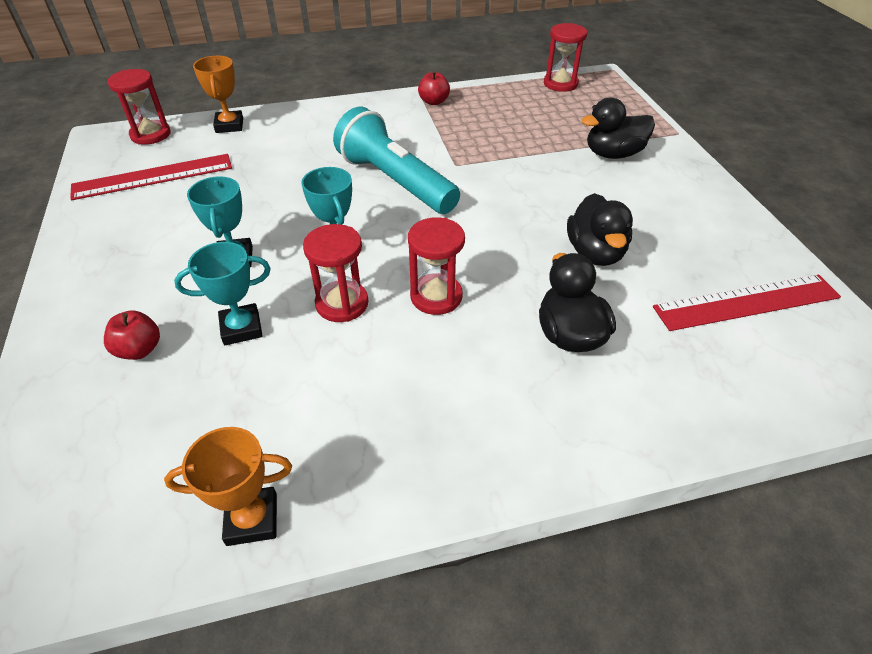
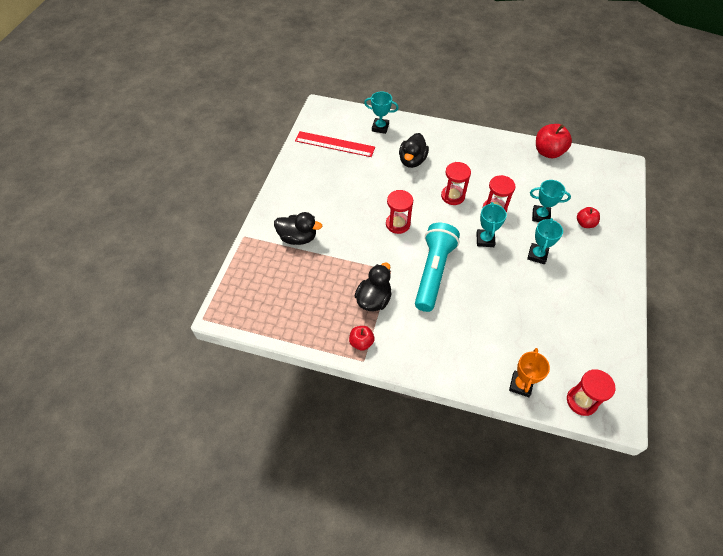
camera: 150 degrees left, 10 degrees up
red ruler [70,154,232,200] -> none
orange trophy [164,427,292,546] -> red apple [536,124,572,158]
turquoise flashlight [333,107,460,214] -> turquoise flashlight turned 150 degrees counterclockwise [415,223,460,312]
red hourglass [544,23,587,92] -> red hourglass moved to [386,190,413,234]
black duck [567,193,633,266] -> black duck moved to [355,263,392,311]
none -> turquoise trophy [364,91,399,134]

